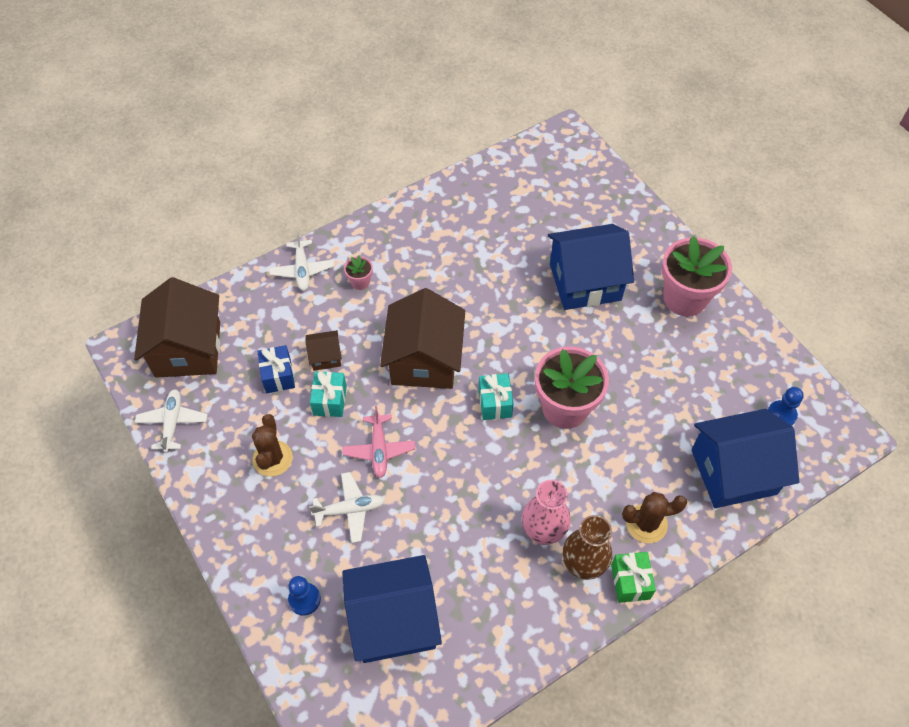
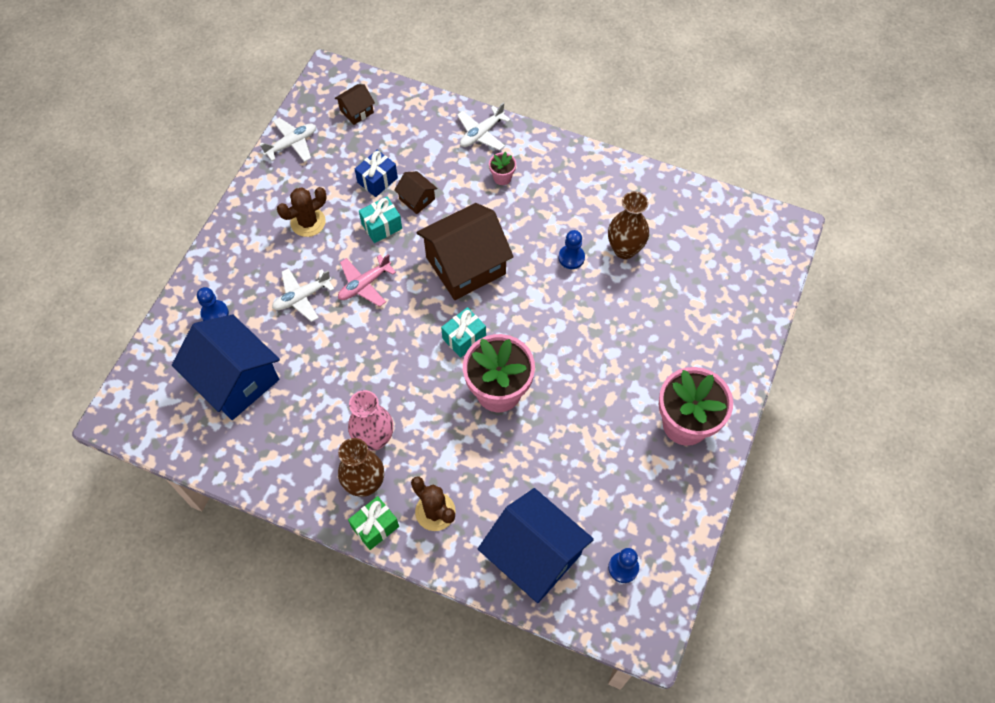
camera: 55 degrees right, 5 degrees up
brown house [134,277,220,378] -> brown house [334,84,375,125], size x0.45
white plane [309,472,385,543] -> white plane turned 105 degrees clockwise [272,268,334,322]
blue house [548,224,634,310] -> none
none -> blue pawn [558,230,585,269]
none -> brown vase [608,191,649,259]

